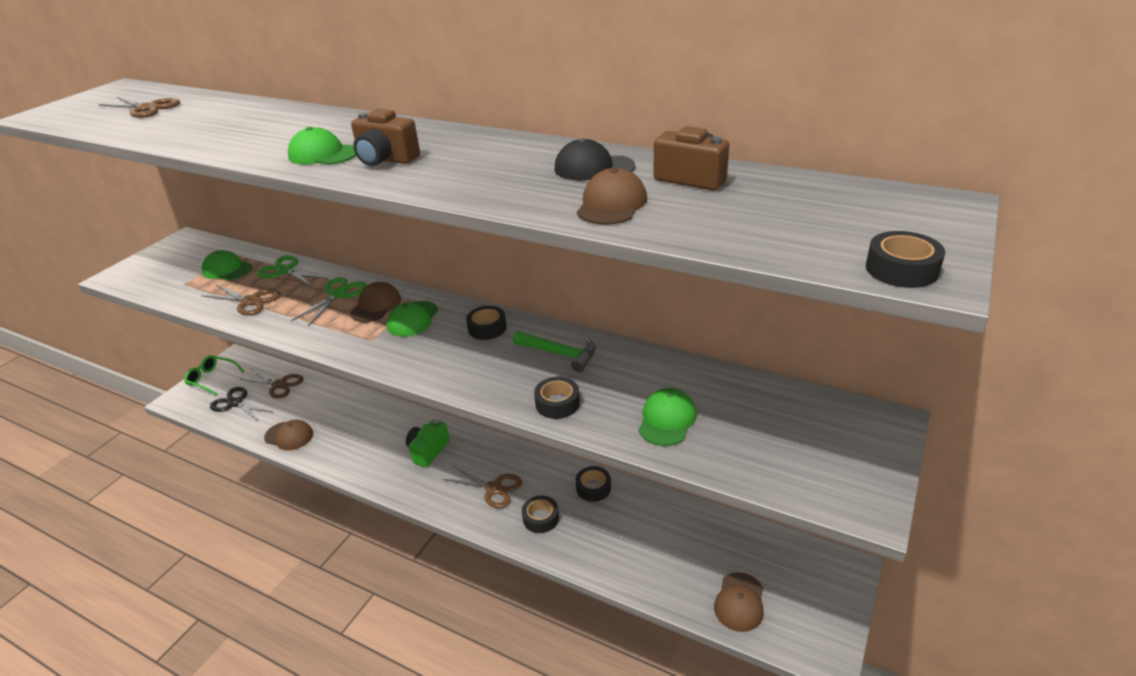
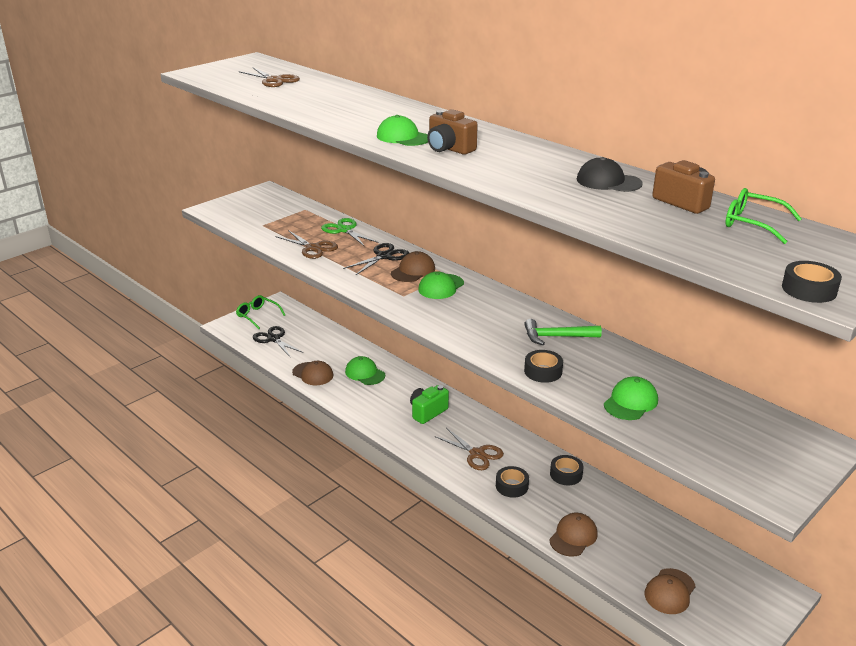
camera: 15 degrees right, 5 degrees down
green cap [202,250,253,280] -> green cap moved to [345,356,385,385]
brown scissors [240,369,304,399] -> none
green scissors [291,277,367,326] -> black scissors [343,243,409,276]
black tape [466,306,507,340] -> none
green hammer [513,331,596,372] -> green hammer turned 135 degrees clockwise [524,319,602,345]
brown cap [577,168,647,225] -> brown cap moved to [549,513,598,557]
none -> green glasses [725,188,802,244]

